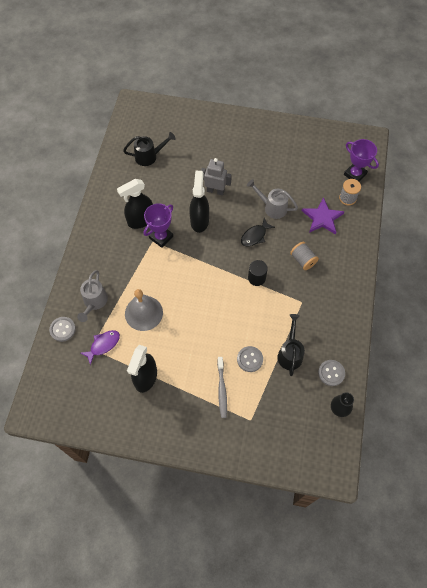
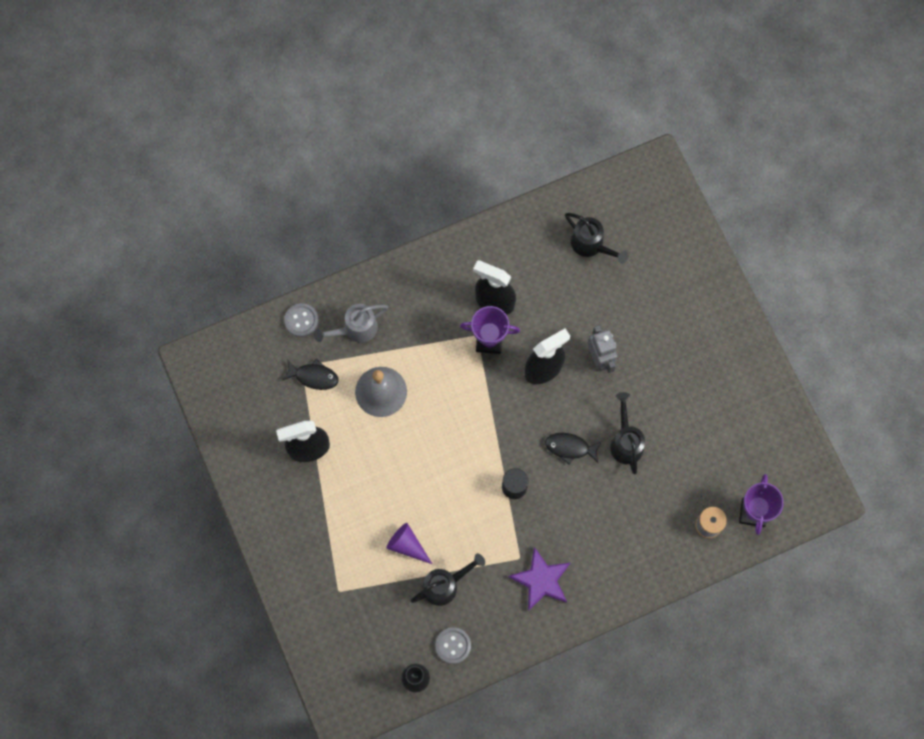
camera: 55 degrees right, 10 degrees up
purple fish [81,330,120,365] -> black fish [282,359,338,390]
grey toothbrush [217,357,227,418] -> none
grey button [237,346,263,372] -> purple cone [387,523,432,564]
grey watering can [247,179,298,219] -> black watering can [610,392,645,474]
grey spool [290,242,319,270] -> none
purple star [302,197,345,235] -> purple star moved to [508,547,570,611]

